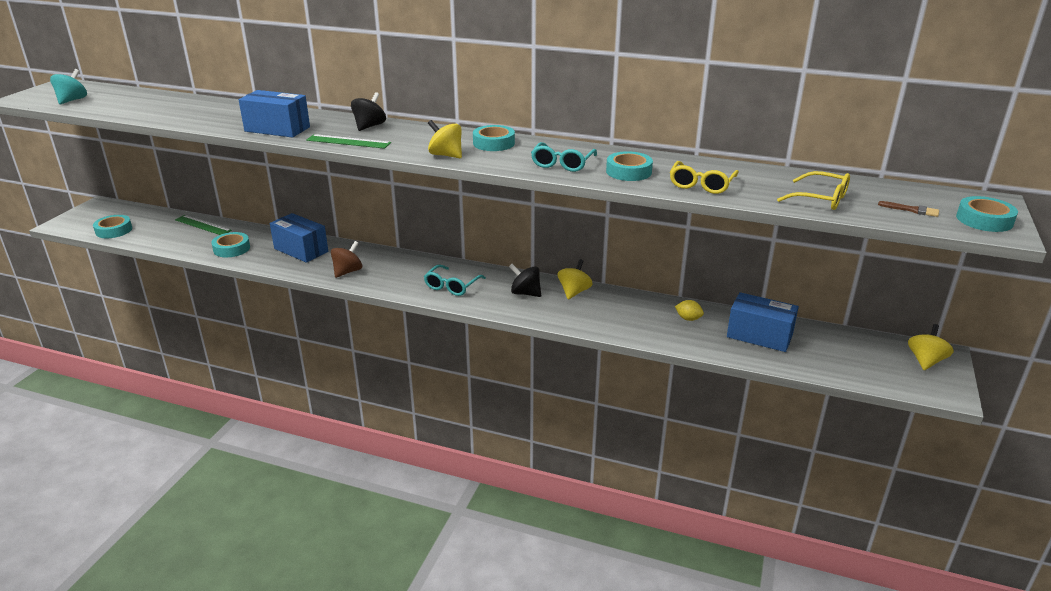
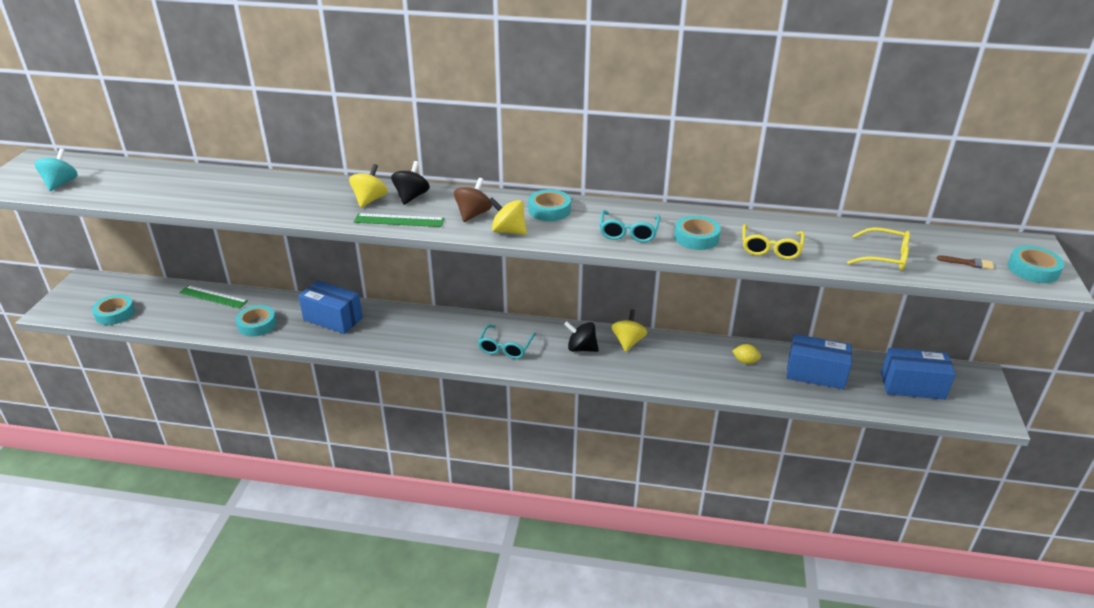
camera: 10 degrees left, 5 degrees up
blue box [238,90,310,138] -> blue box moved to [881,348,956,400]
brown spinning top [331,241,362,278] -> brown spinning top moved to [454,178,492,222]
yellow spinning top [908,324,954,370] -> yellow spinning top moved to [349,164,388,208]

